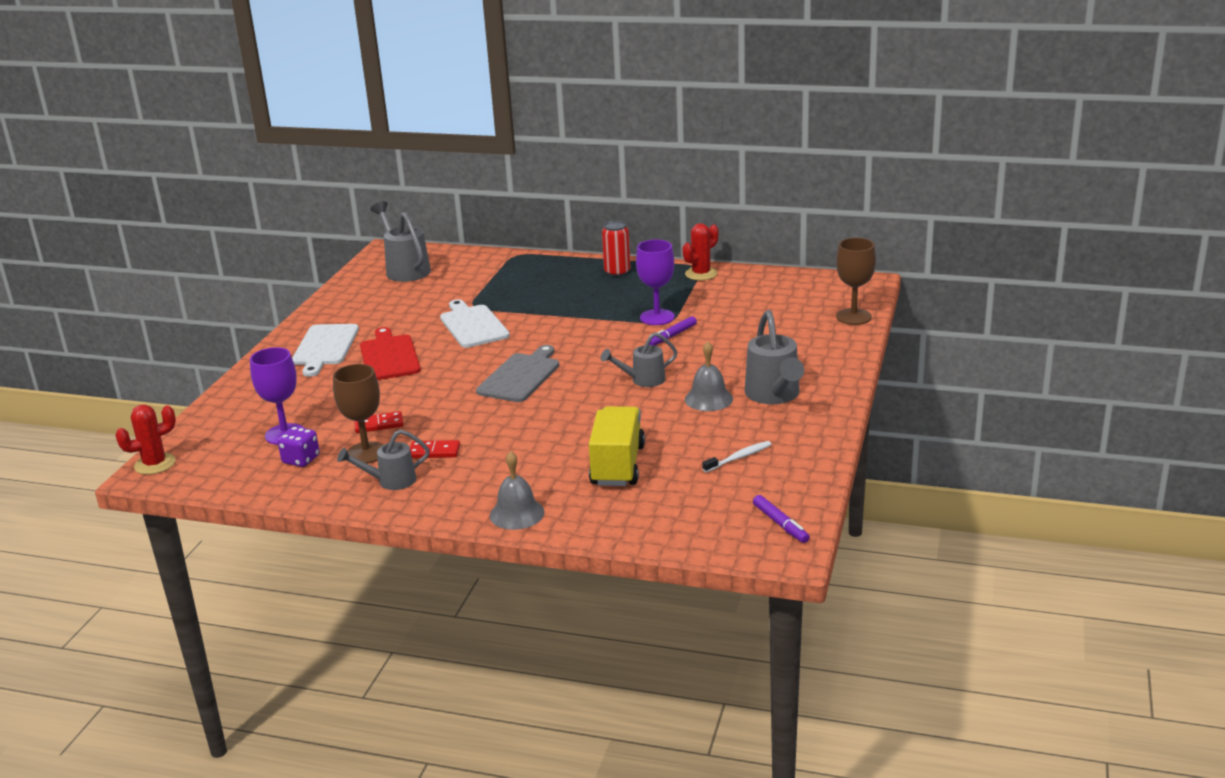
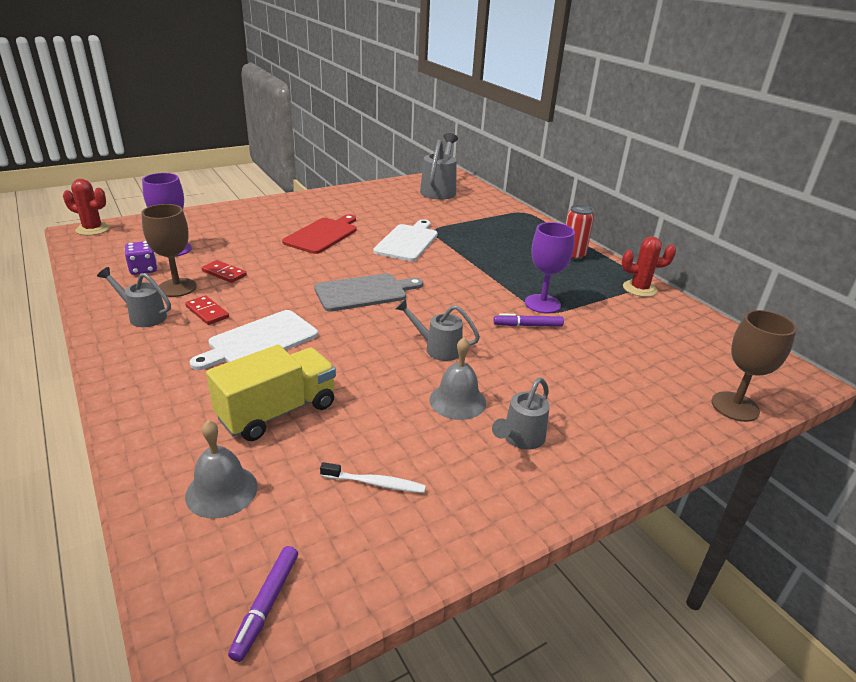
camera: 40 degrees right, 5 degrees up
white cutting board [292,324,359,377] -> white cutting board moved to [190,310,318,370]
grey bell [490,451,544,530] -> grey bell moved to [185,420,257,519]
grey watering can [745,310,804,404] -> grey watering can [492,377,550,450], size x0.62

